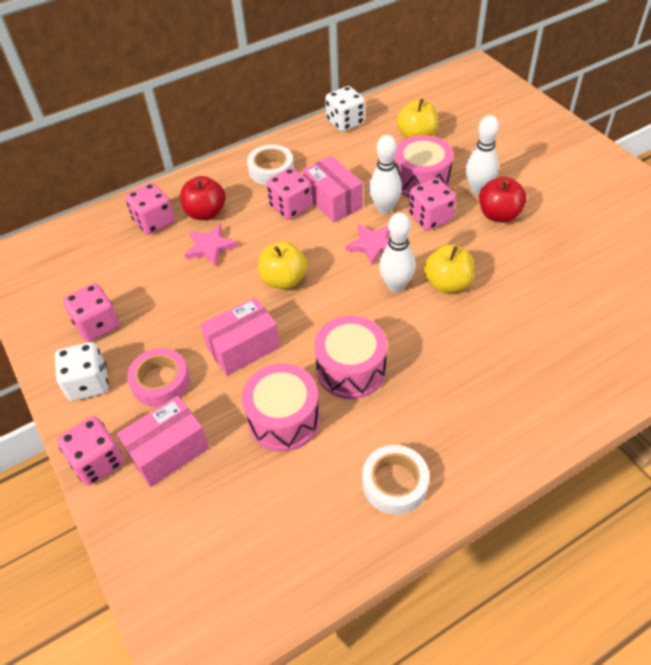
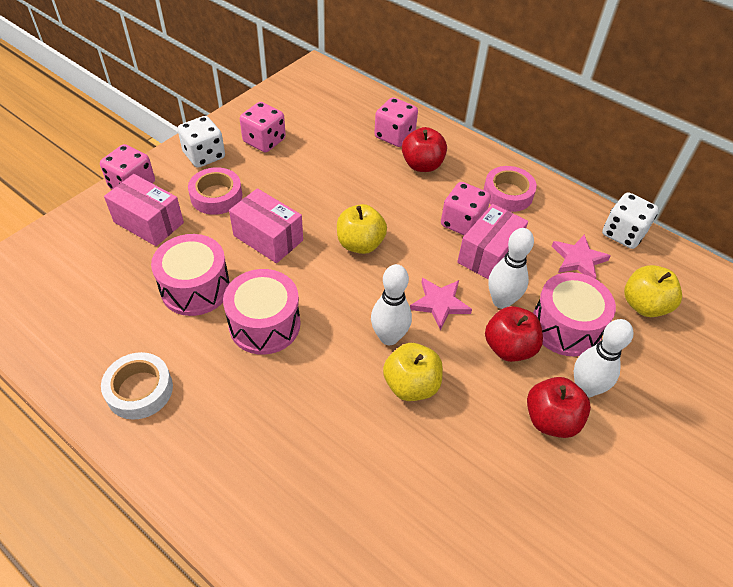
camera: 65 degrees right, 0 degrees up
pink star [184,224,238,266] -> pink star moved to [552,234,611,279]
white tape [247,145,294,185] -> pink tape [484,166,537,212]
pink dice [409,178,456,230] -> red apple [485,306,543,362]

